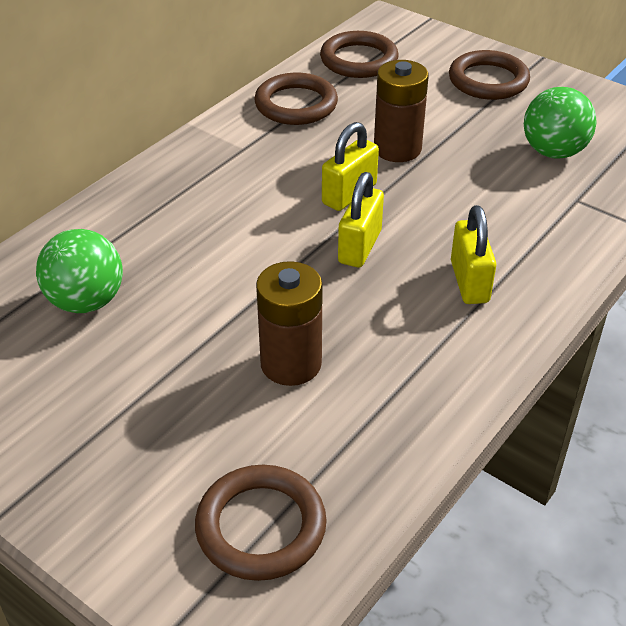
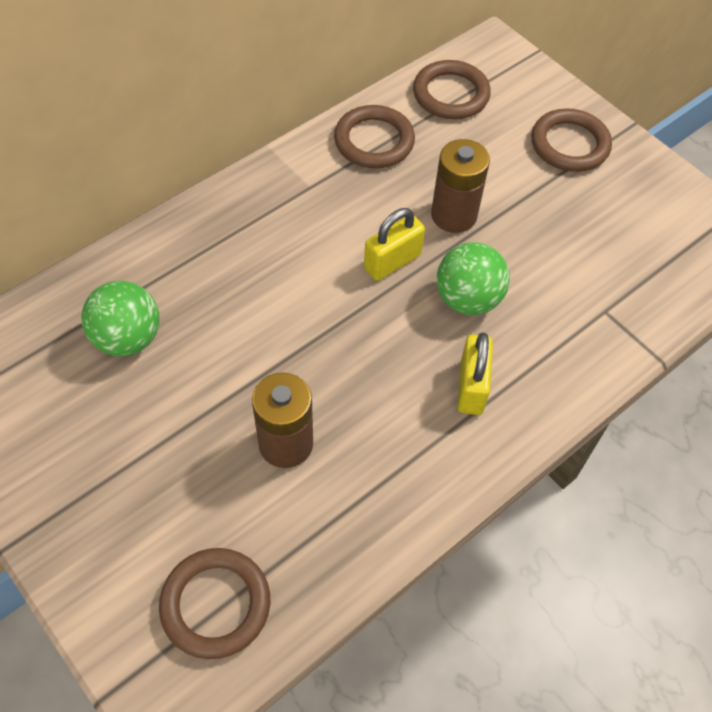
camera: 10 degrees right, 15 degrees up
yellow padlock [338,172,384,267] -> none
green ball [524,87,597,159] -> green ball moved to [437,242,510,315]

